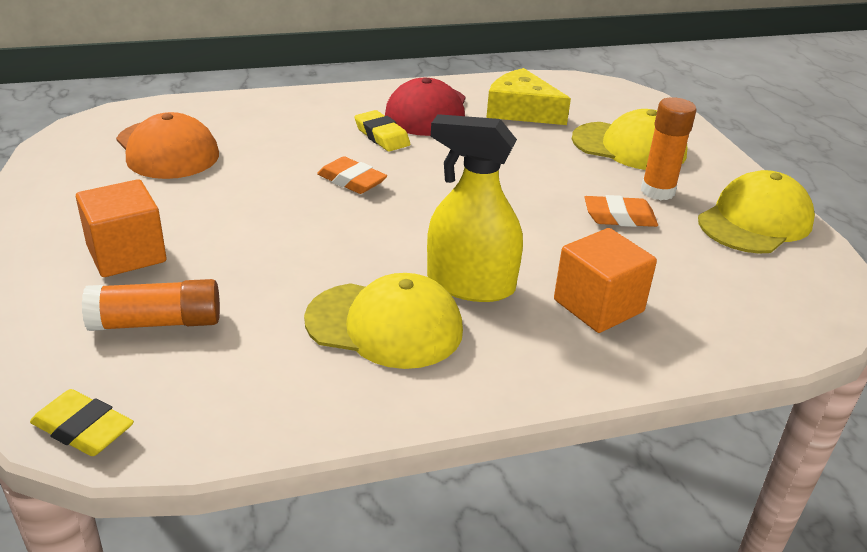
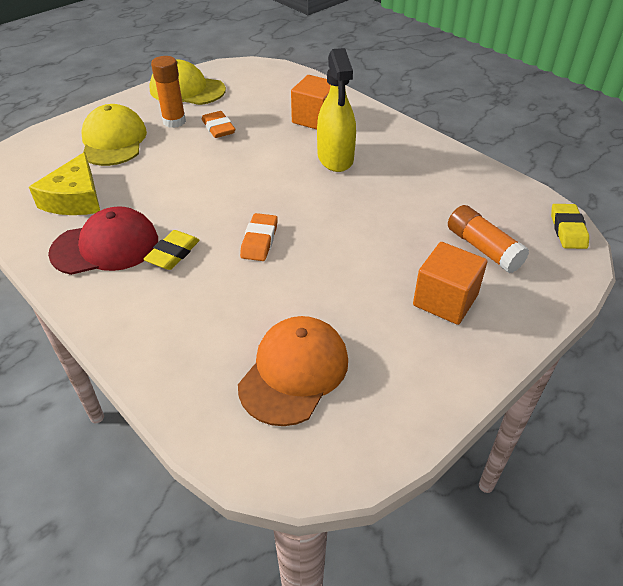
camera: 115 degrees left, 10 degrees up
yellow cap [304,273,463,369] -> none

